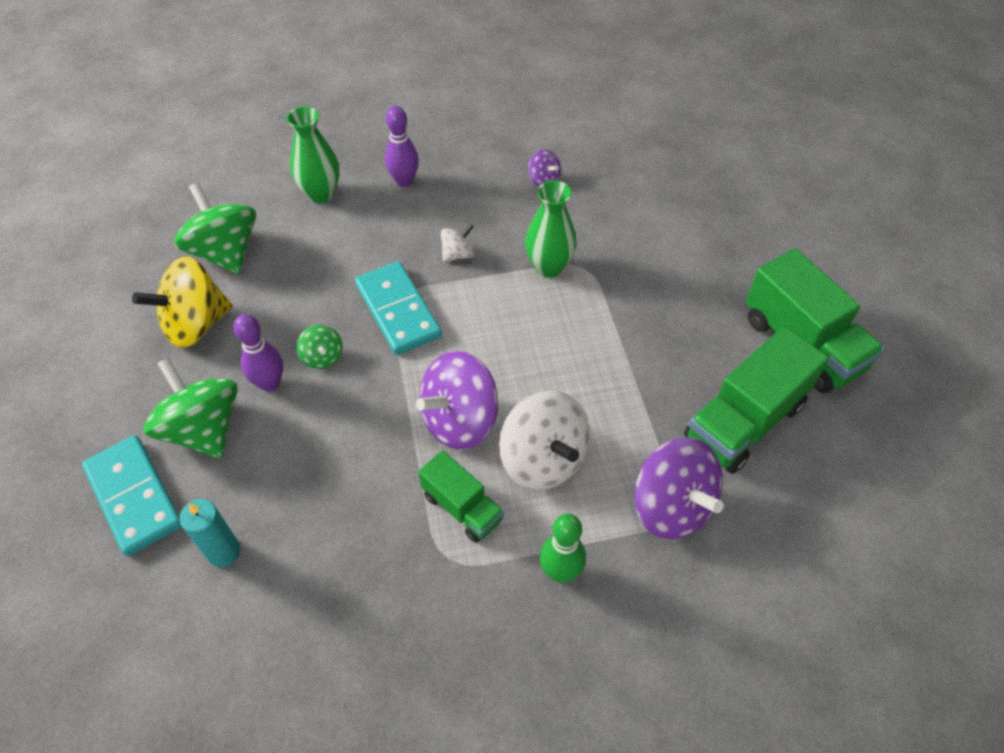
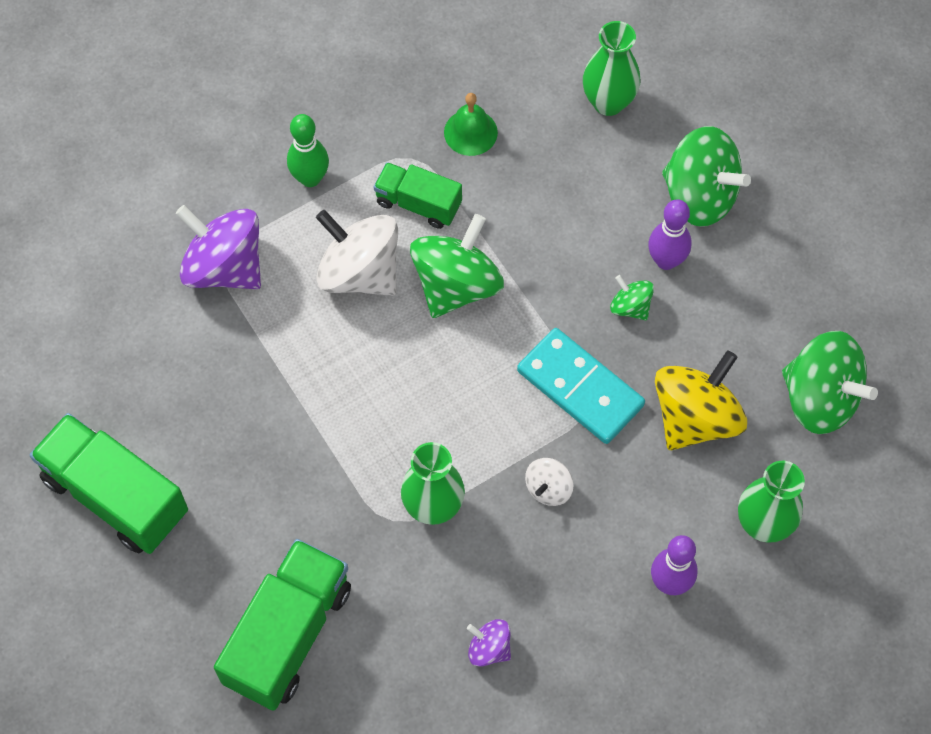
camera: 160 degrees right, 10 degrees up
turquoise domino [82,435,182,556] -> none
yellow spinning top [132,256,233,348] -> yellow spinning top moved to [655,350,747,450]
turquoise candle [180,499,240,567] -> green vase [583,21,640,116]
purple spinning top [416,351,498,450] -> green spinning top [410,214,504,318]
green truck [684,326,829,474] -> green truck moved to [214,539,351,711]
none -> green bell [444,93,498,156]

